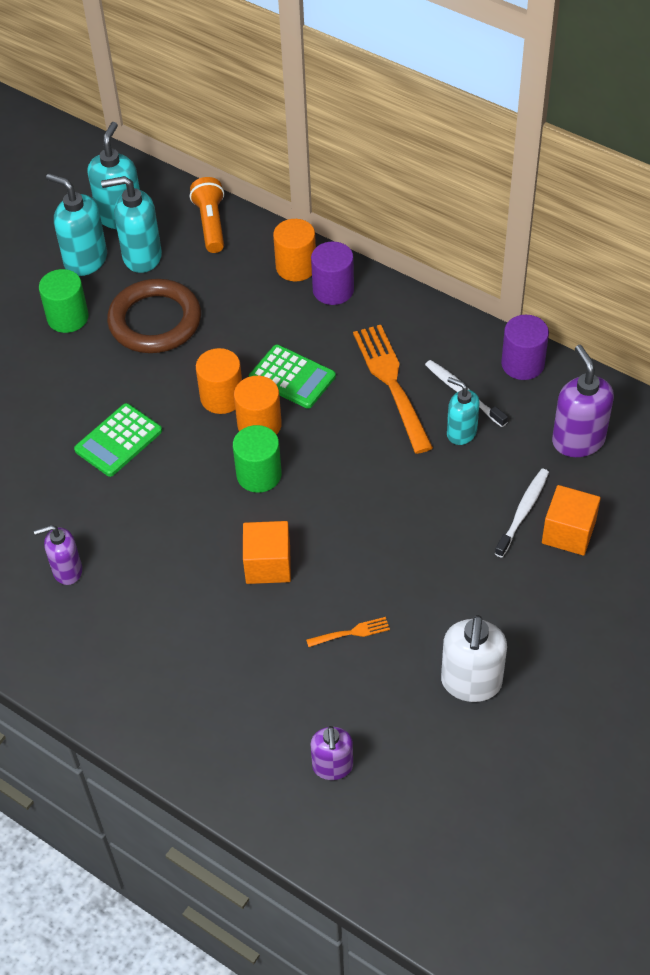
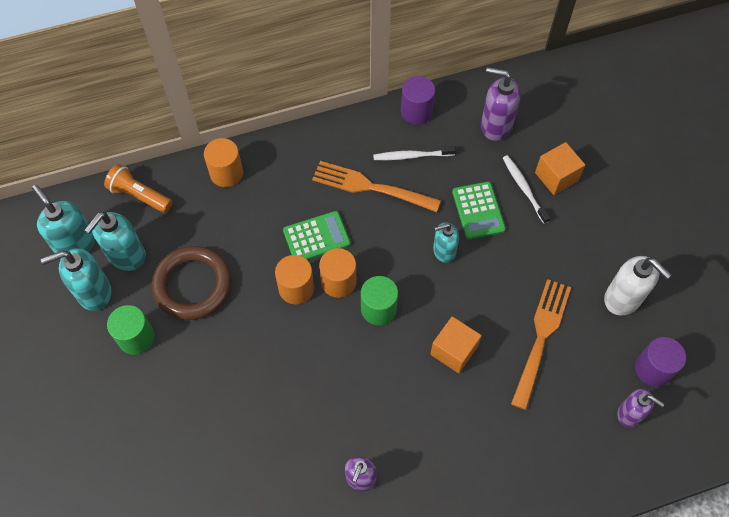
camera: 55 degrees left, 10 degrees up
green calculator [74,403,162,477] -> green calculator moved to [452,182,506,240]
orange fork [306,617,390,647] -> orange fork [511,279,571,410], size x2.25
purple cylinder [311,241,354,305] -> purple cylinder moved to [635,337,686,387]
turquoise soap dispenser [447,377,480,445] -> turquoise soap dispenser moved to [433,222,459,263]

